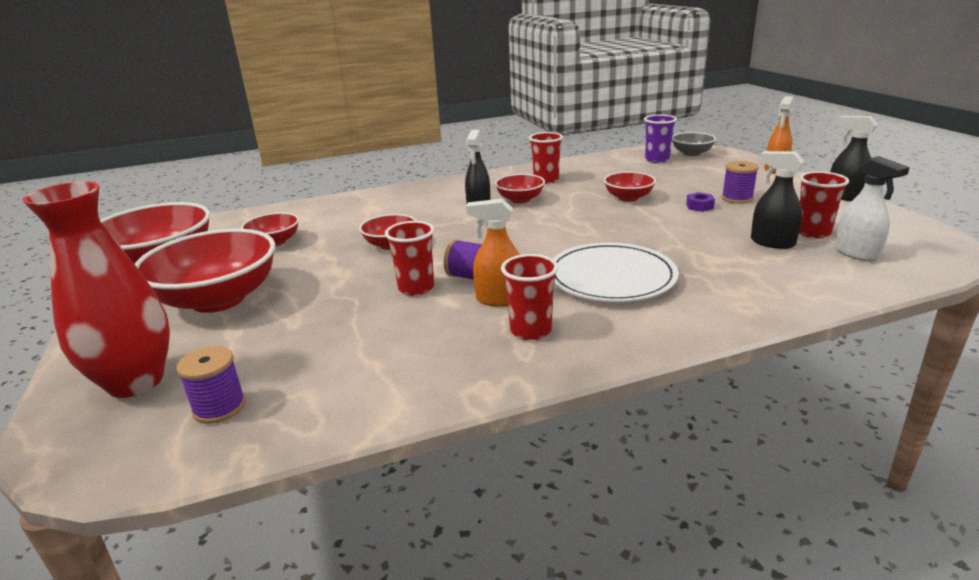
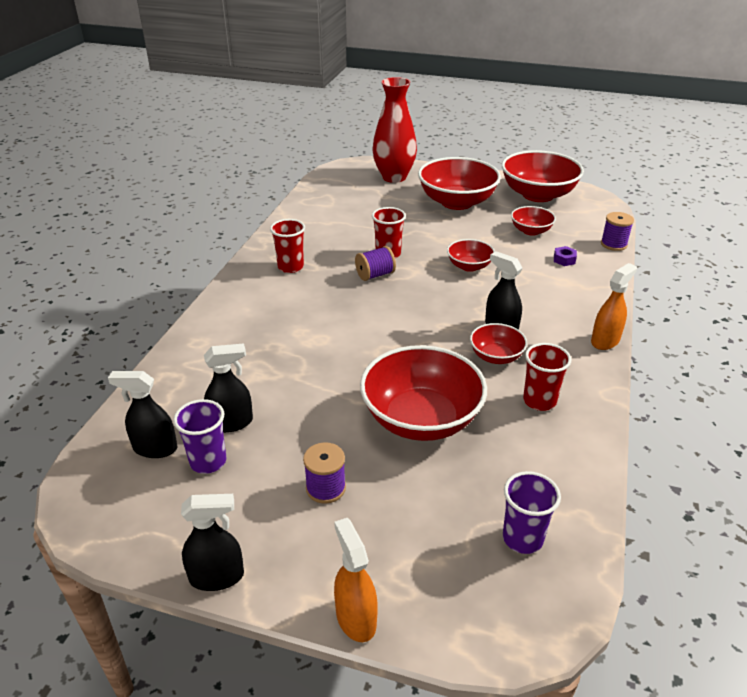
camera: 125 degrees right, 10 degrees up
purple spool [176,346,246,424] -> purple spool moved to [601,212,634,251]
orange spray bottle [466,198,520,307] -> orange spray bottle moved to [591,263,637,350]
white plate [553,243,679,302] -> none
red bowl [604,171,656,202] -> red bowl [360,345,487,441], size x1.97
grey bowl [672,132,716,156] -> none
purple nut [686,192,715,212] -> purple nut moved to [554,246,577,266]
red cup [799,171,849,239] -> purple cup [173,399,226,474]
white spray bottle [835,156,910,261] -> black spray bottle [108,371,178,458]

